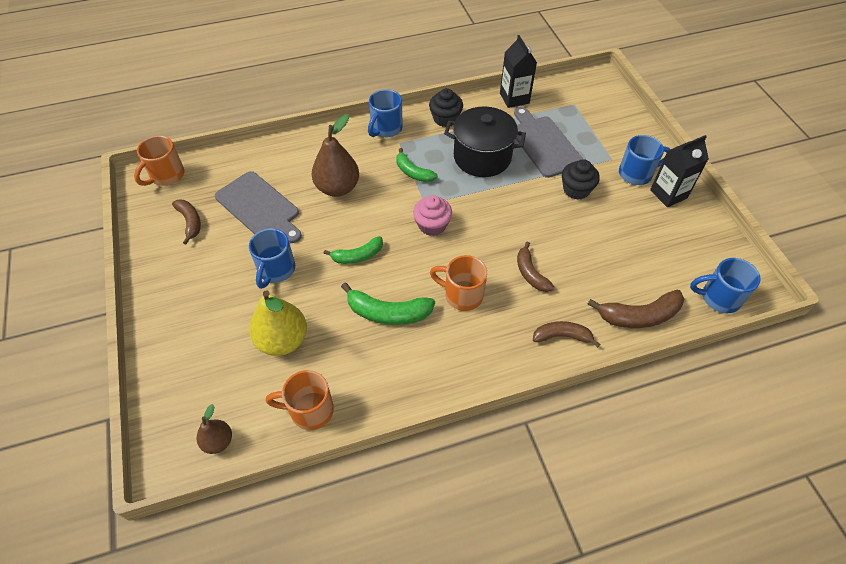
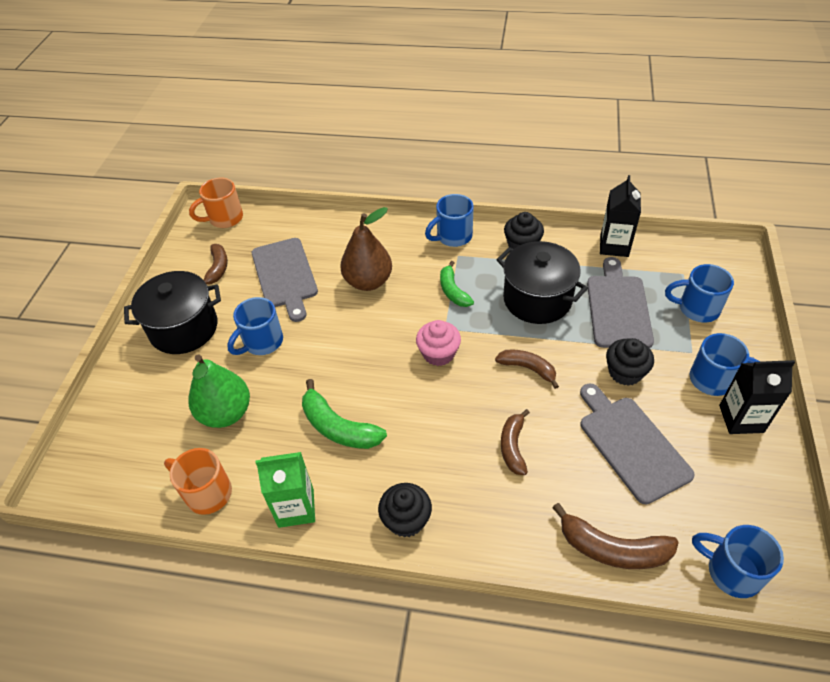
camera: 30 degrees right, 5 degrees down
brown pear [197,404,232,454] -> none
yellow pear [249,290,307,356] -> green pear [188,354,250,428]
green banana [324,236,383,264] -> none
orange mug [430,255,487,311] -> none
brown banana [533,321,600,347] -> brown banana moved to [495,350,559,389]
none -> black pot [124,271,221,354]
none -> green carton [256,452,315,528]
none -> black cupcake [378,483,432,538]
none -> grey cutting board [580,384,695,504]
none -> blue mug [665,264,734,323]

